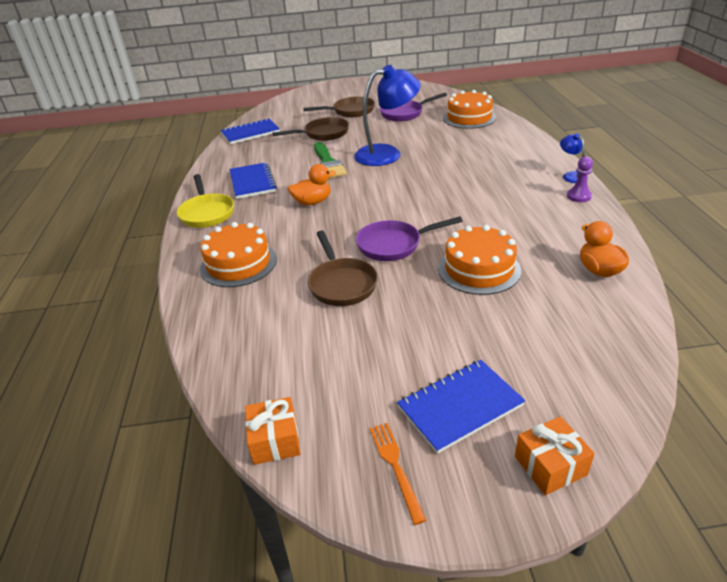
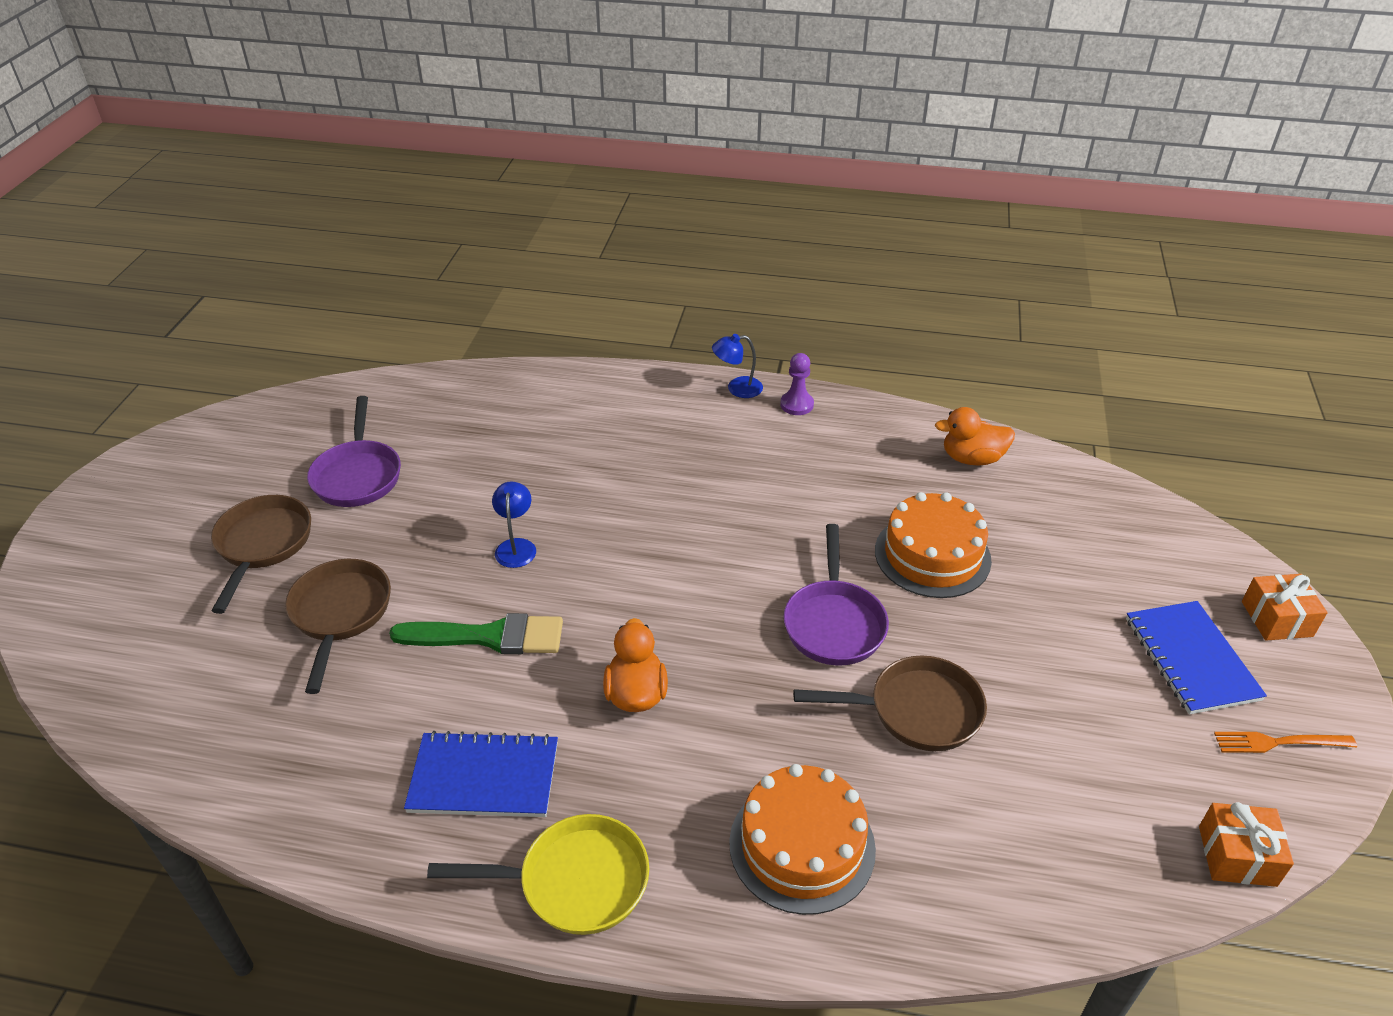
camera: 75 degrees left, 5 degrees up
blue notebook [221,118,280,144] -> none
blue lamp [354,65,421,166] -> blue lamp [492,481,536,568], size x0.45
orange cake [443,90,496,129] -> none

